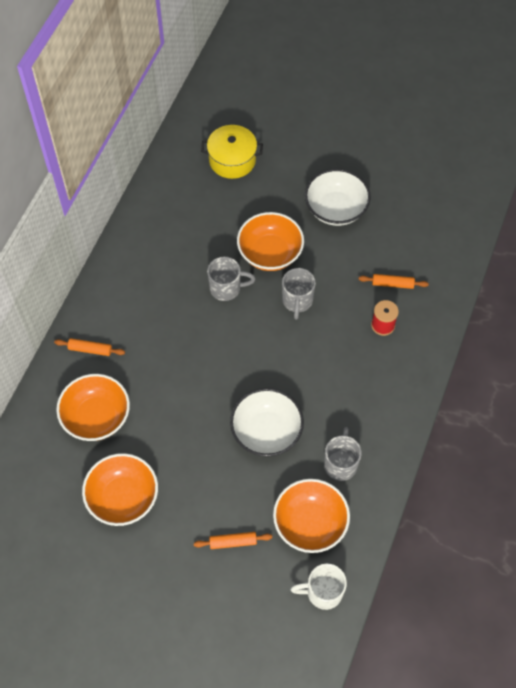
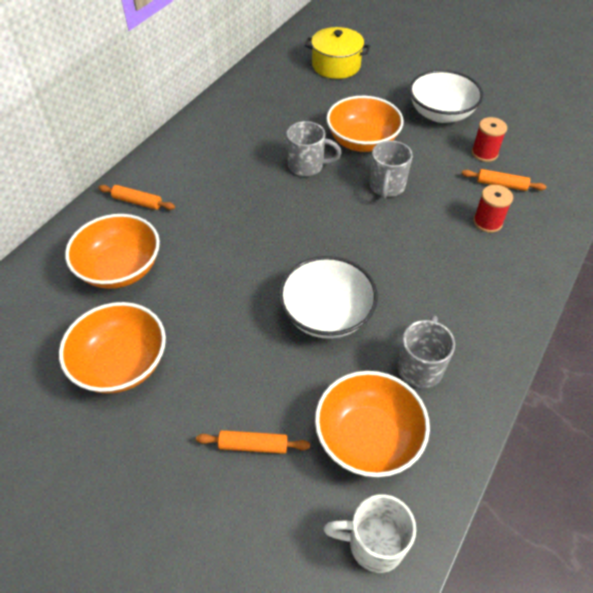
camera: 10 degrees right, 10 degrees down
none -> red spool [471,117,507,162]

